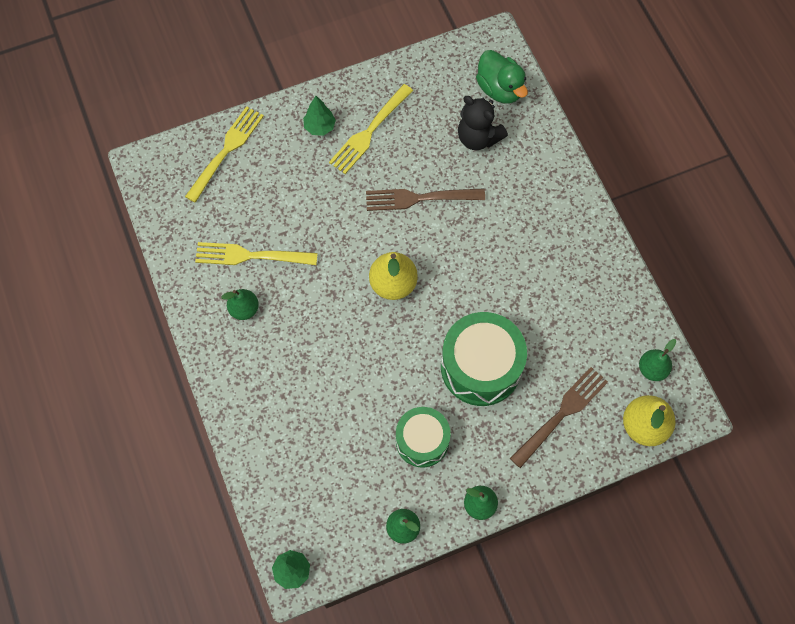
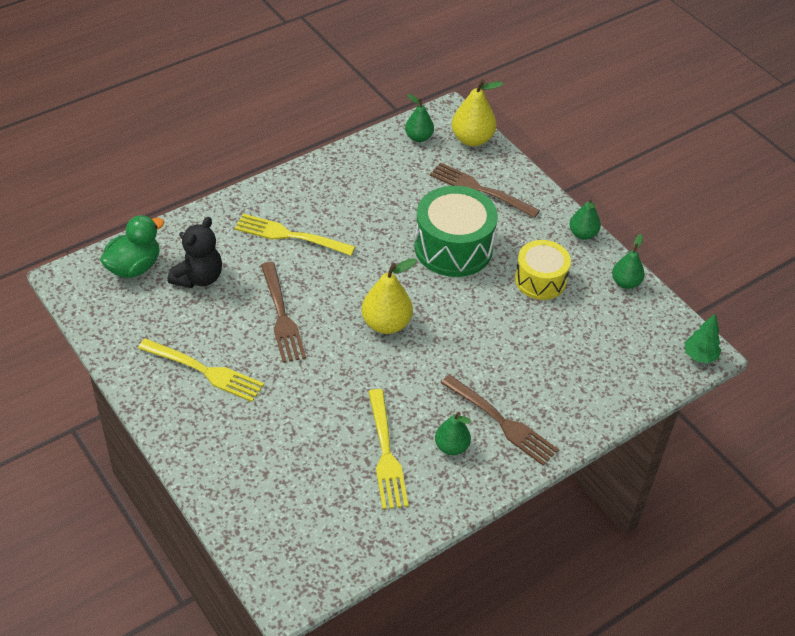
camera: 105 degrees left, 20 degrees down
yellow fork [185,106,264,203] -> yellow fork moved to [235,214,356,256]
green tree [303,96,336,136] -> none
green drum [396,407,451,468] -> yellow drum [515,240,571,300]
none -> brown fork [441,374,559,465]

